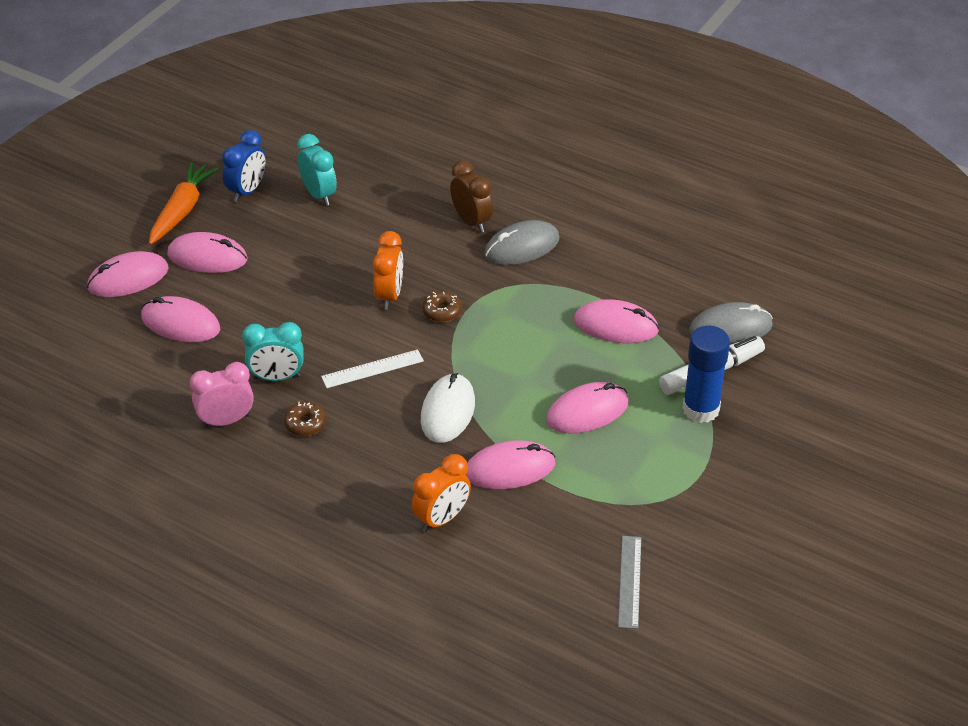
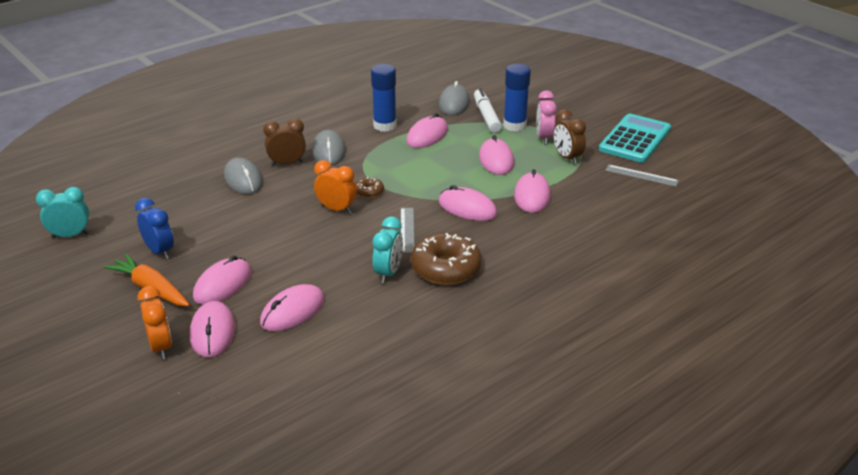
camera: 70 degrees left, 10 degrees down
pink clock [190,362,254,428] -> pink clock moved to [537,90,557,145]
brown donut [284,402,327,436] -> brown donut [411,233,482,285], size x2.12
turquoise clock [297,134,337,206] -> turquoise clock moved to [36,187,89,238]
white ruler [321,349,424,388] -> grey ruler [401,208,415,253]
orange clock [412,454,471,532] -> orange clock moved to [138,286,172,359]
white mouse [421,373,475,443] -> pink mouse [439,185,497,221]
none -> grey mouse [224,157,263,194]
none -> blue glue stick [371,64,397,132]
none -> brown clock [553,109,586,164]
none -> turquoise calculator [599,114,671,163]

